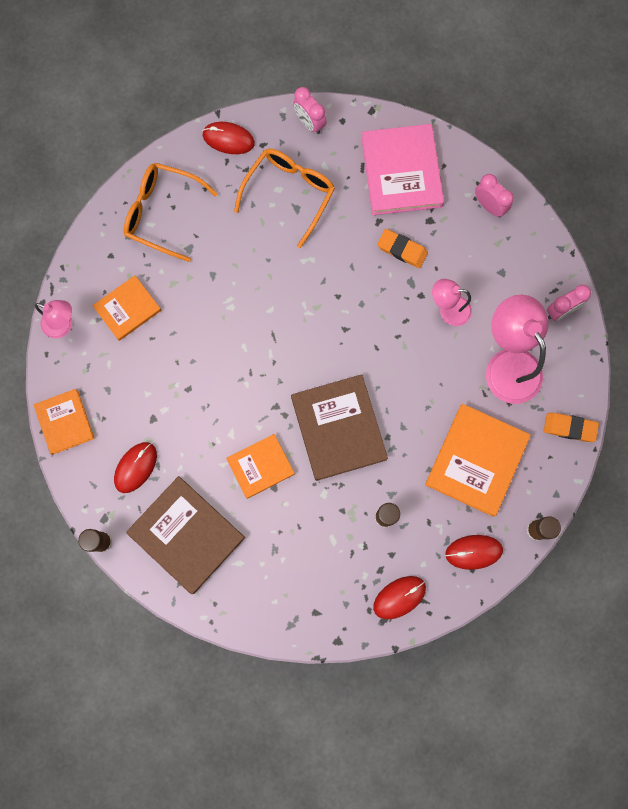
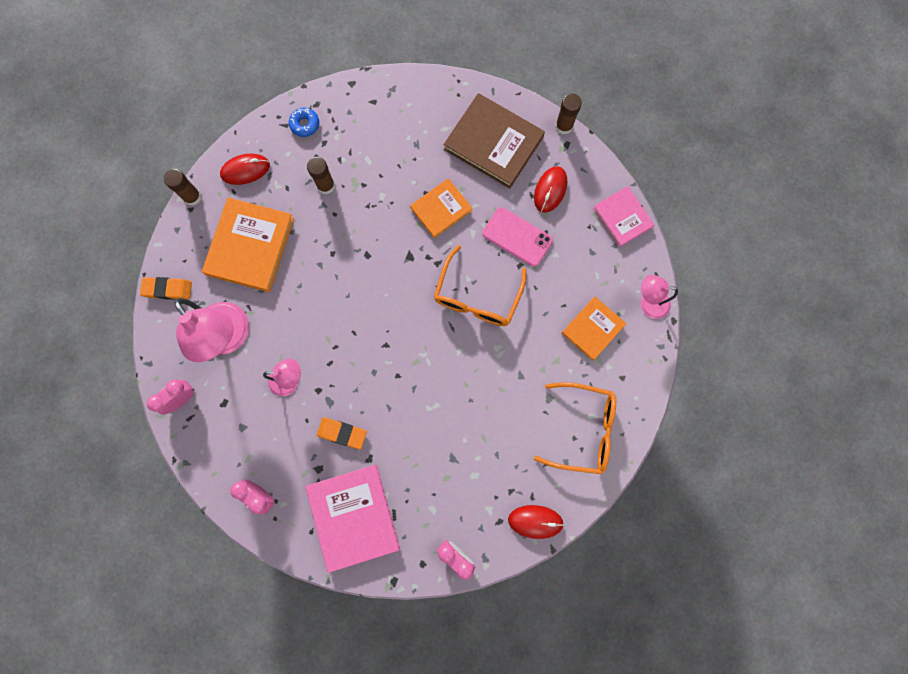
camera: 170 degrees right, 0 degrees up
orange book [34,389,95,455] -> pink book [593,186,654,247]
orange glasses [234,149,335,248] -> orange glasses moved to [434,245,526,326]
brown book [291,375,388,481] -> none
red mouse [373,576,426,619] -> blue donut [289,108,319,137]
none -> pink phone [482,207,553,267]

